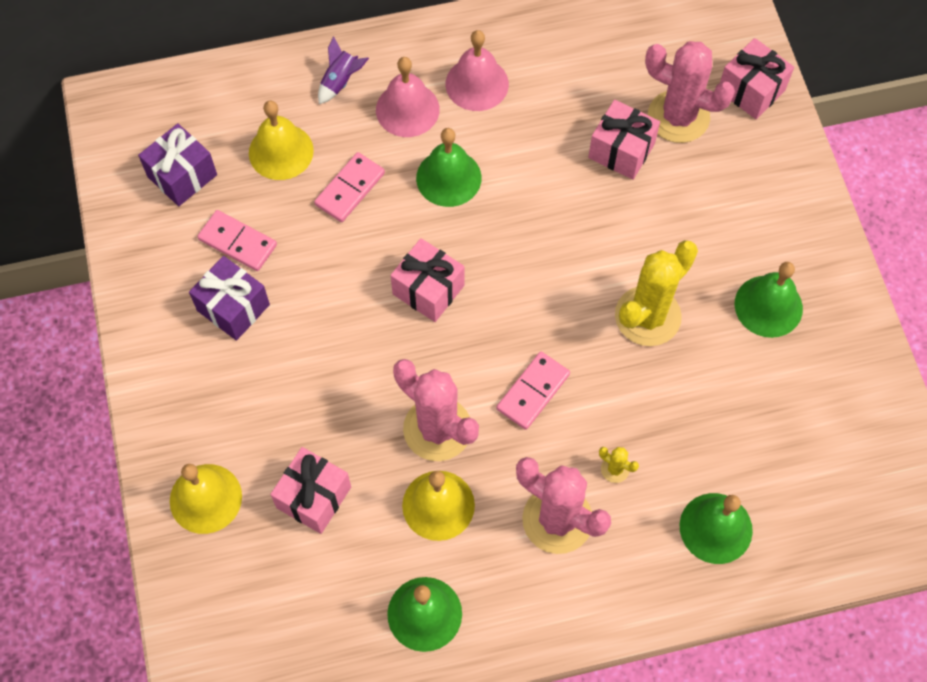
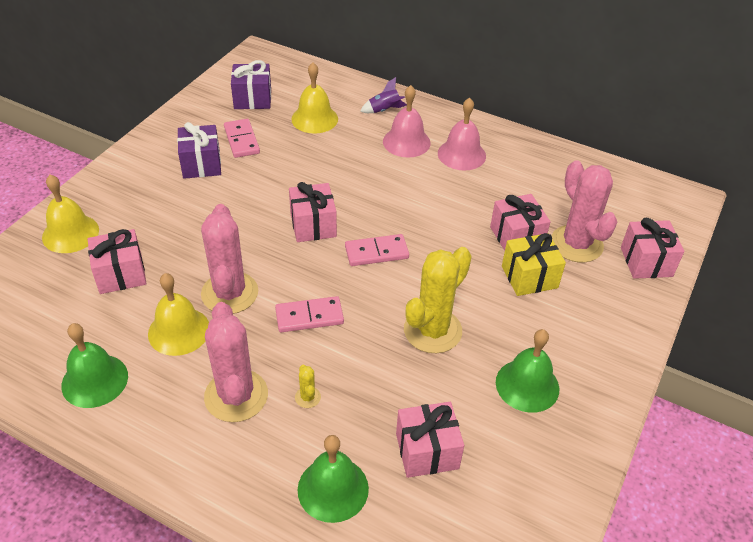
camera: 40 degrees right, 20 degrees down
pink domino [314,152,385,222] -> pink domino moved to [345,234,409,266]
green bell [416,128,481,207] -> none
yellow cactus [615,240,698,346] -> yellow cactus turned 45 degrees counterclockwise [404,247,472,353]
none -> pink gift [396,402,464,478]
none -> yellow gift [502,233,566,296]

